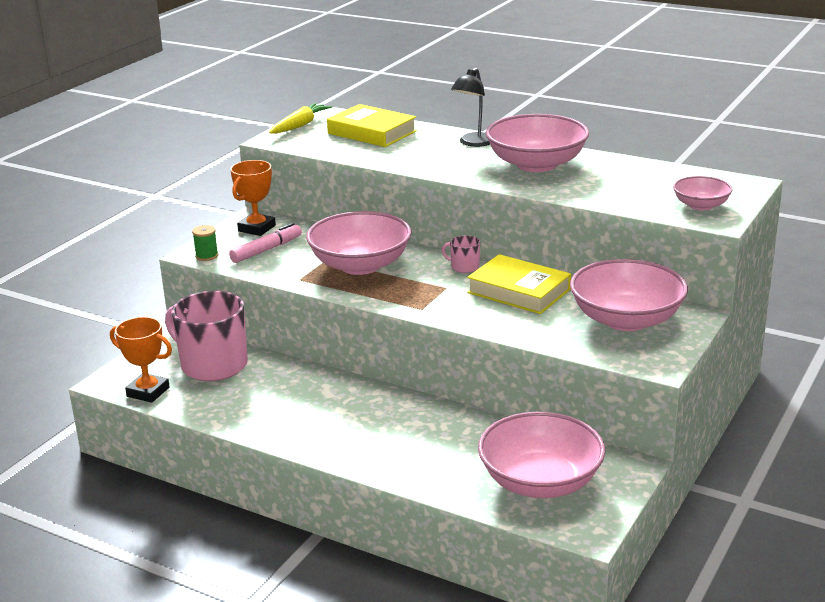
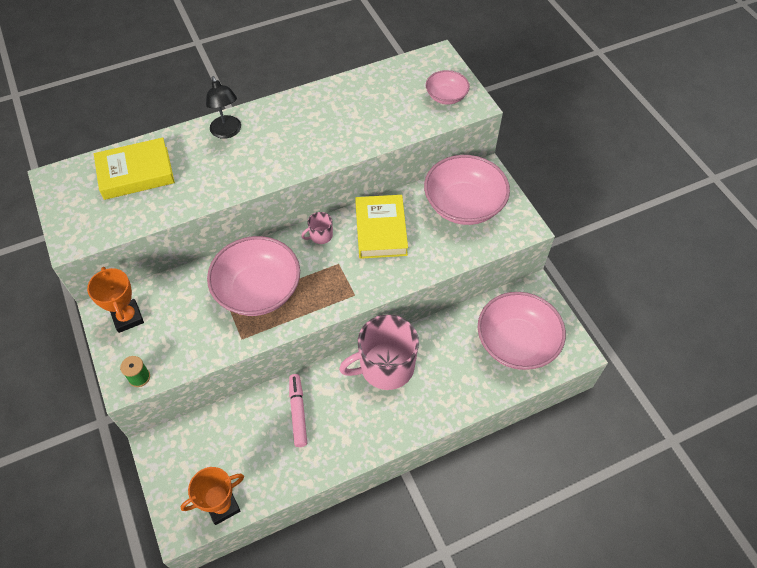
camera: 55 degrees left, 30 degrees up
pink mug [165,291,248,381] -> pink mug moved to [339,315,419,390]
pink marker [229,223,302,263] -> pink marker moved to [289,374,307,447]
yellow carrot [269,103,332,133] -> none
yellow book [467,254,571,314] -> yellow book turned 75 degrees counterclockwise [355,195,408,259]
pink bowl [486,114,589,172] -> none

